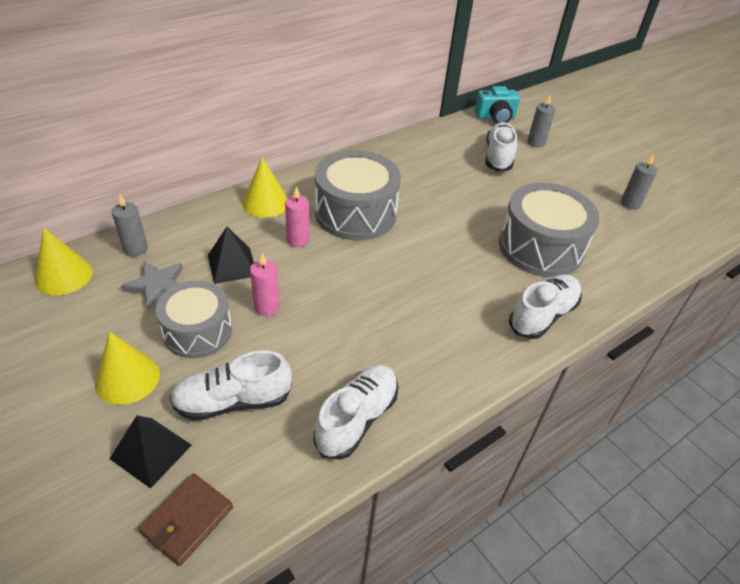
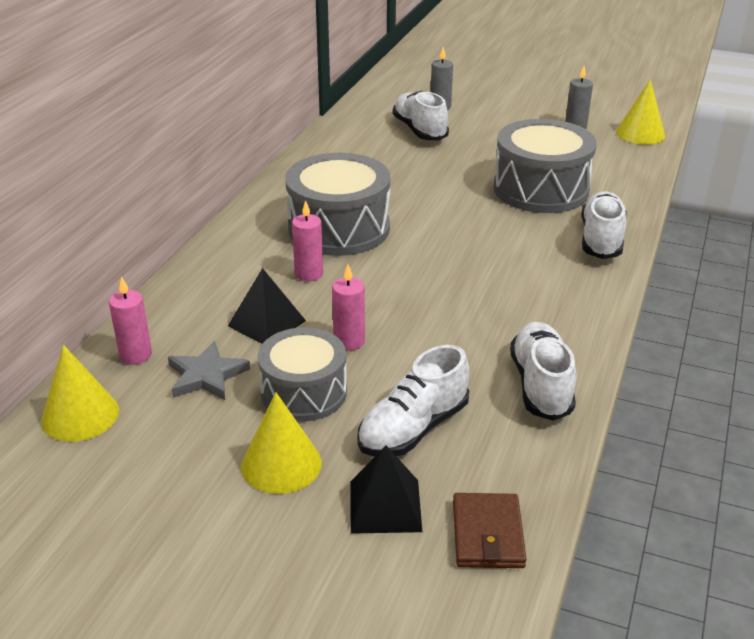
camera: 30 degrees left, 10 degrees down
grey candle [112,194,148,257] -> pink candle [109,276,152,365]
yellow cone [242,157,287,218] -> yellow cone moved to [616,79,666,145]
turquoise camera [475,86,520,123] -> none

